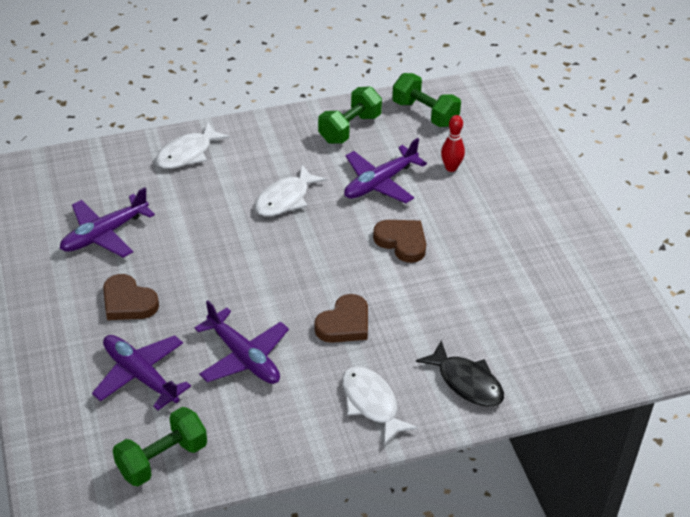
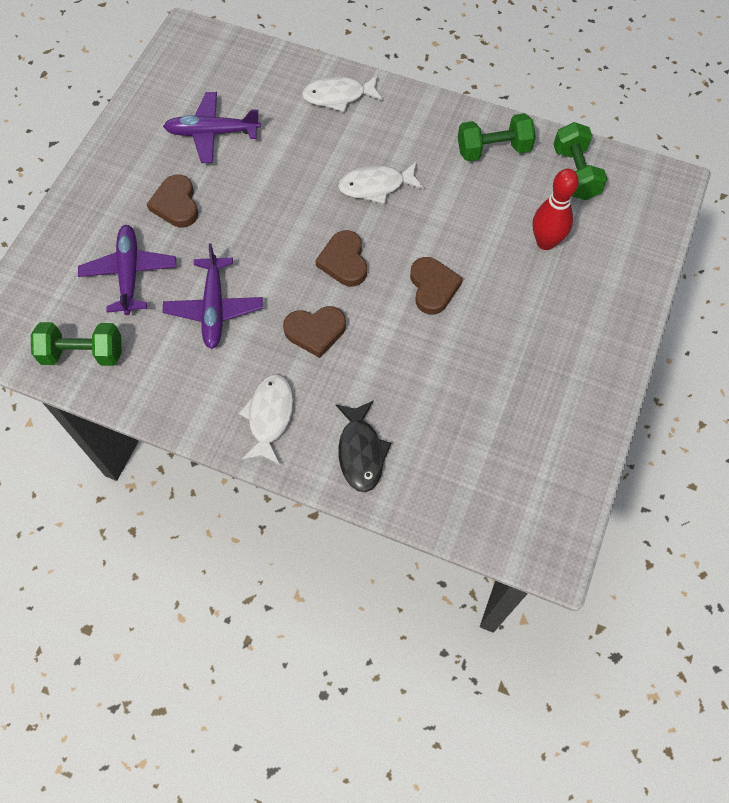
camera: 40 degrees right, 20 degrees up
purple plane [344,138,427,203] -> none
red bowling pin [441,115,465,172] -> red bowling pin [532,169,579,250], size x1.51
none -> brown heart [315,230,367,286]

